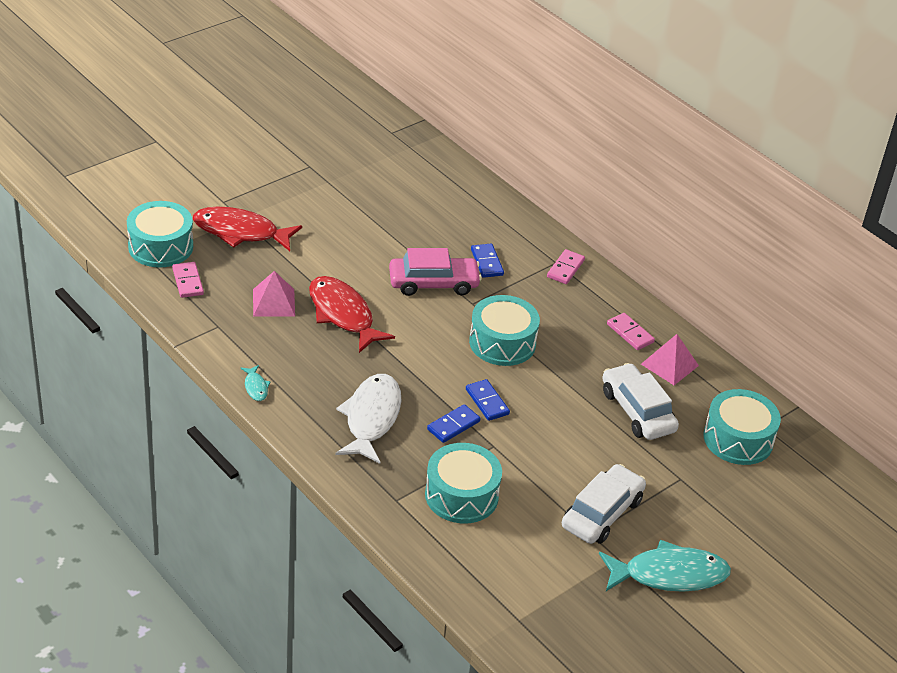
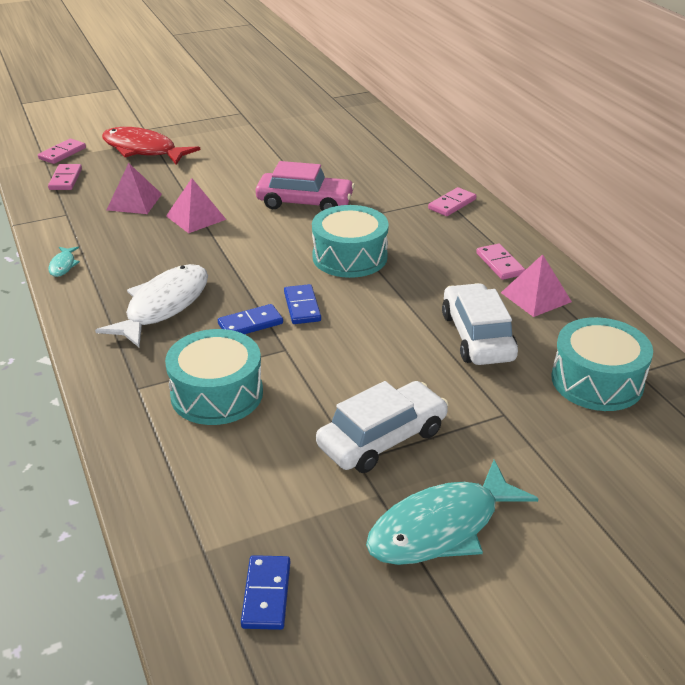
camera: 20 degrees right, 5 degrees down
turquoise drum [127,201,193,267] -> pink domino [38,139,86,164]
red fish [309,276,395,353] -> pink pyramid [166,178,226,233]
blue domino [471,244,504,278] -> blue domino moved to [241,555,290,630]
turquoise fish [599,540,731,592] -> turquoise fish turned 135 degrees clockwise [366,460,539,565]

